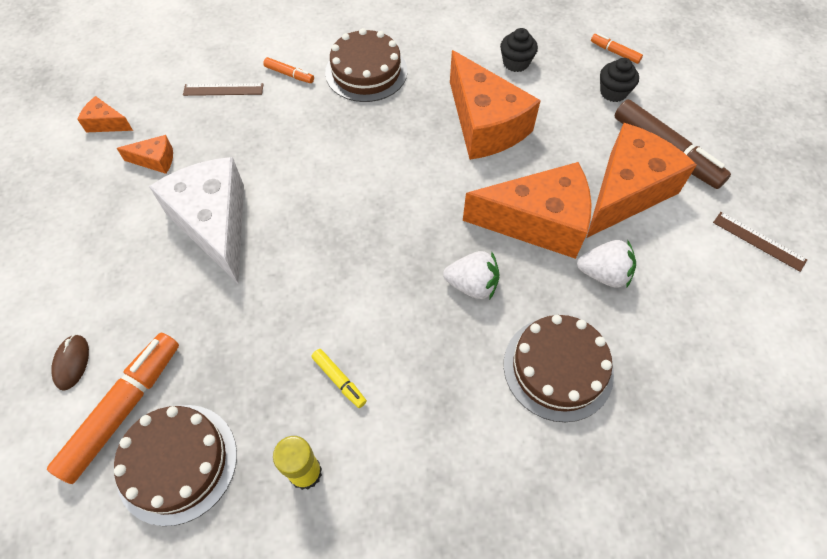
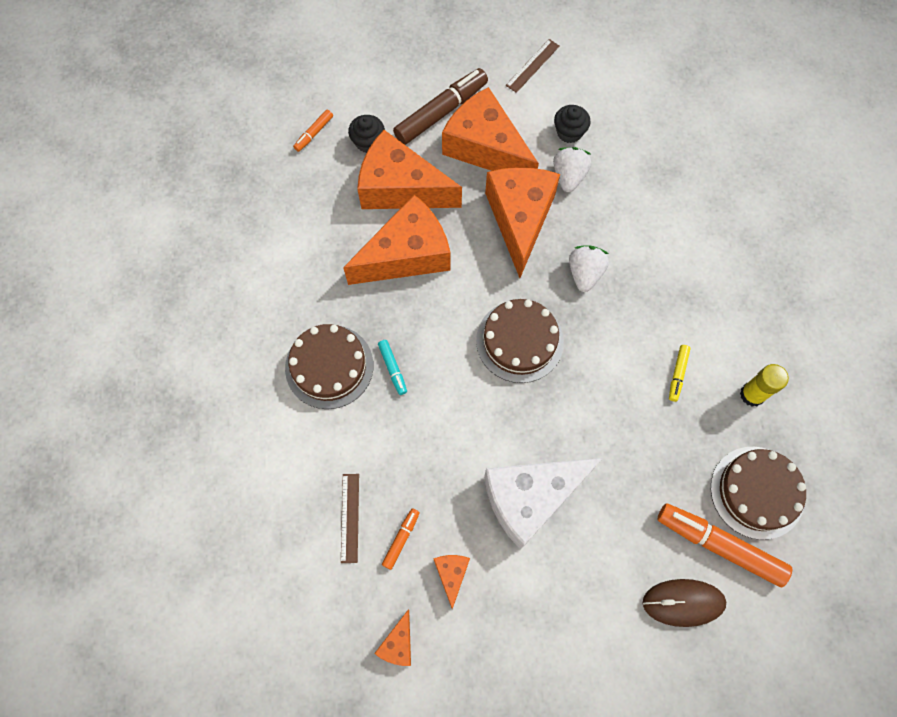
camera: 90 degrees left, 10 degrees up
brown mouse [51,334,89,391] -> brown mouse [643,579,726,627], size x1.60
orange marker [263,57,314,83] -> orange marker moved to [382,508,420,570]
yellow marker [311,349,367,408] -> yellow marker turned 150 degrees clockwise [669,345,691,402]
black cupcake [500,28,538,72] -> black cupcake moved to [554,105,591,143]
brown cake [504,315,614,422] -> brown cake moved to [476,299,564,383]
none -> orange cheese [357,130,462,209]
none -> turquoise marker [378,340,407,395]

